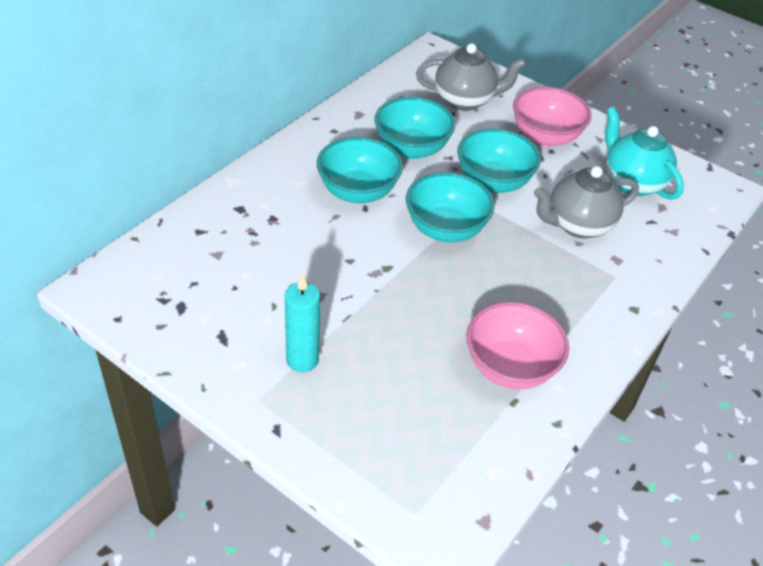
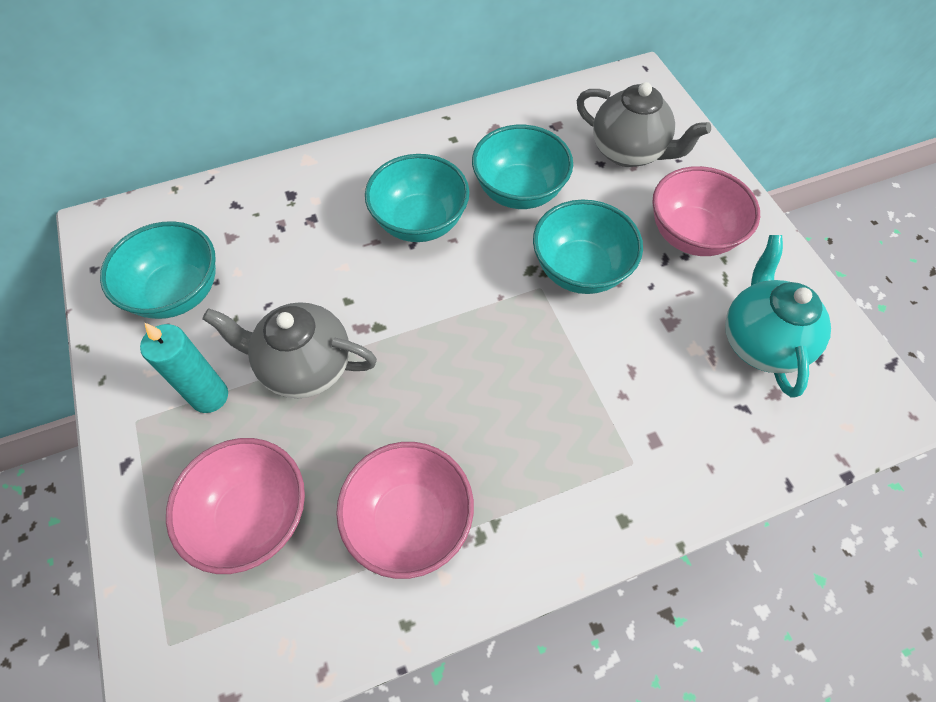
camera: 35 degrees right, 15 degrees up
turquoise bowl [406,172,495,242] -> turquoise bowl moved to [100,221,216,319]
grey teapot [534,166,639,238] -> grey teapot moved to [202,302,377,398]
none -> pink bowl [166,438,305,574]

